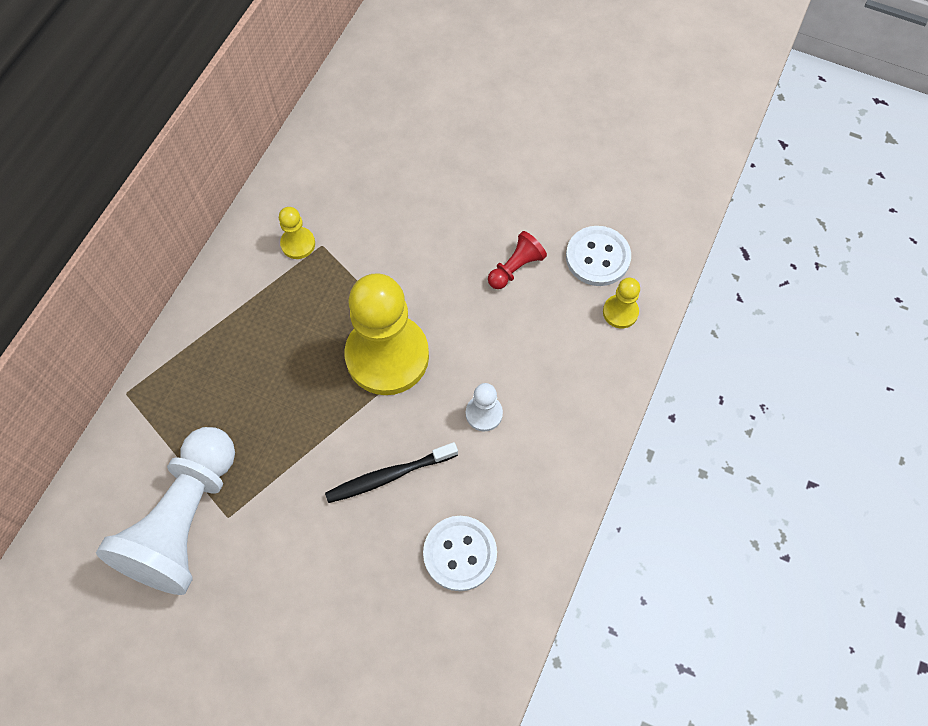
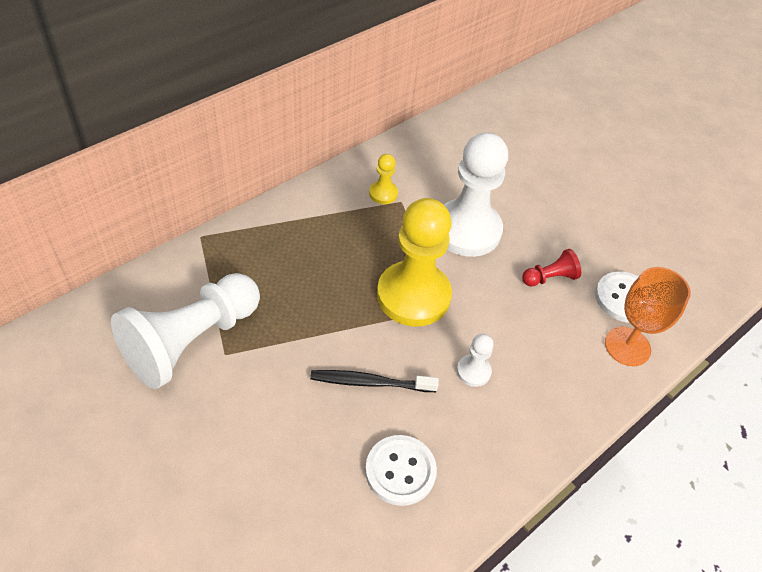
camera: 20 degrees right, 15 degrees down
yellow pawn [603,277,640,328] -> orange goblet [605,267,691,366]
none -> white pawn [443,132,508,257]

